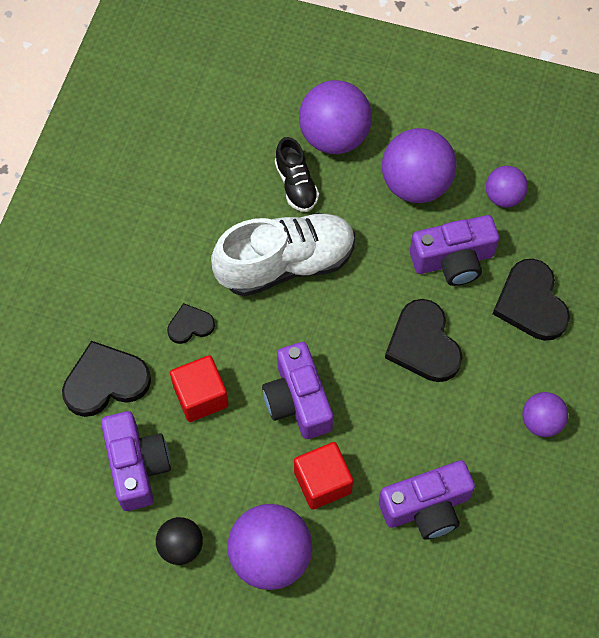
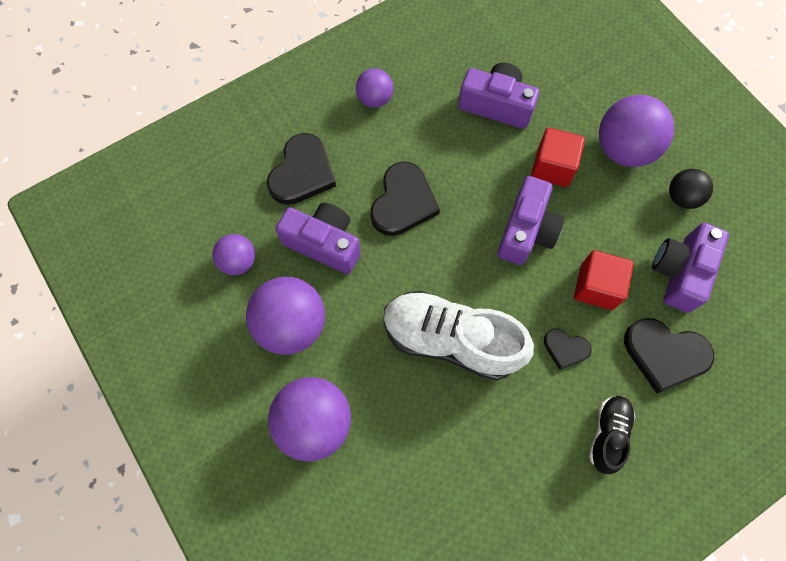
camera: 140 degrees left, 5 degrees up
black shoe [275,137,319,212] -> black shoe moved to [589,396,635,474]

